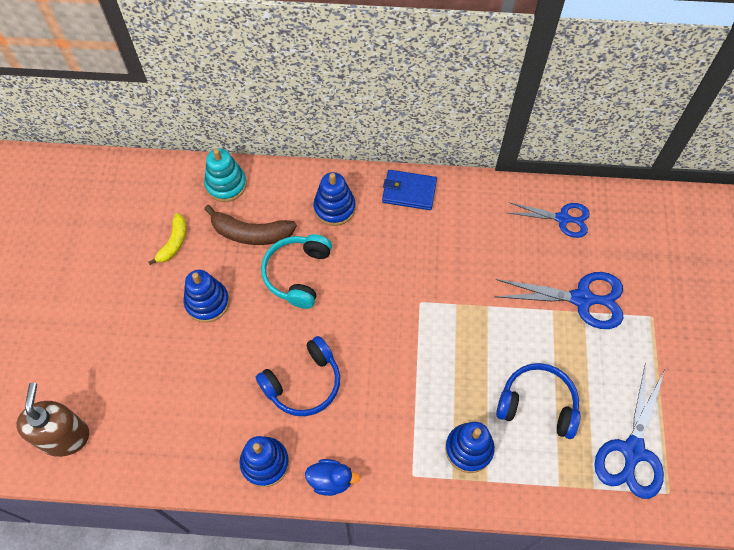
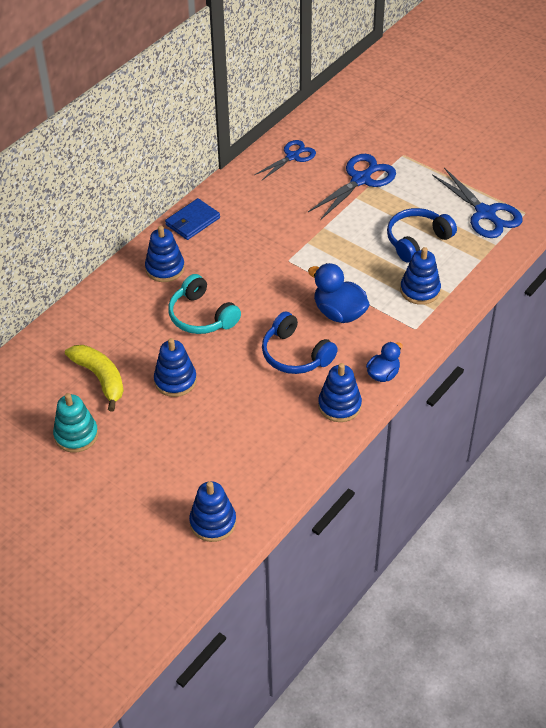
camera: 55 degrees left, 15 degrees down
brown soap dispenser [16,383,89,457] -> blue stacking toy [189,481,236,542]
yellow banana [149,213,186,265] -> yellow banana [65,345,124,411], size x1.54
turquoise stacking toy [204,148,247,202] -> turquoise stacking toy moved to [53,393,98,453]
brown banana [204,205,297,245] -> none
blue headphones [256,336,340,416] -> blue headphones turned 135 degrees clockwise [262,312,338,374]
none -> blue duck [308,263,370,323]

